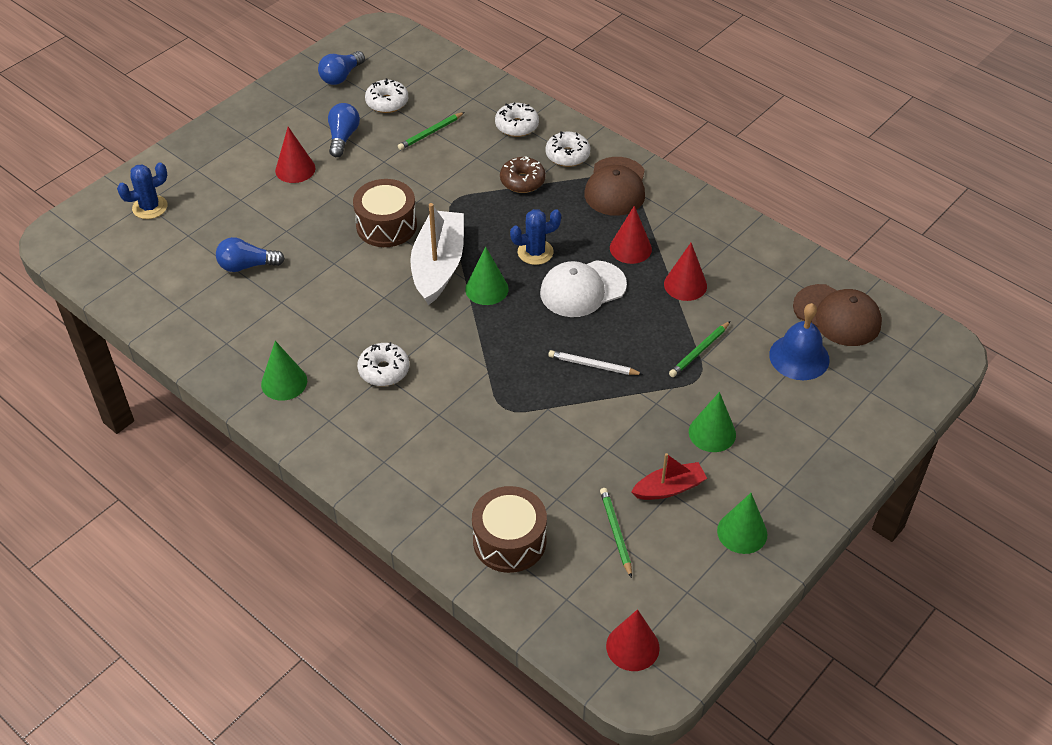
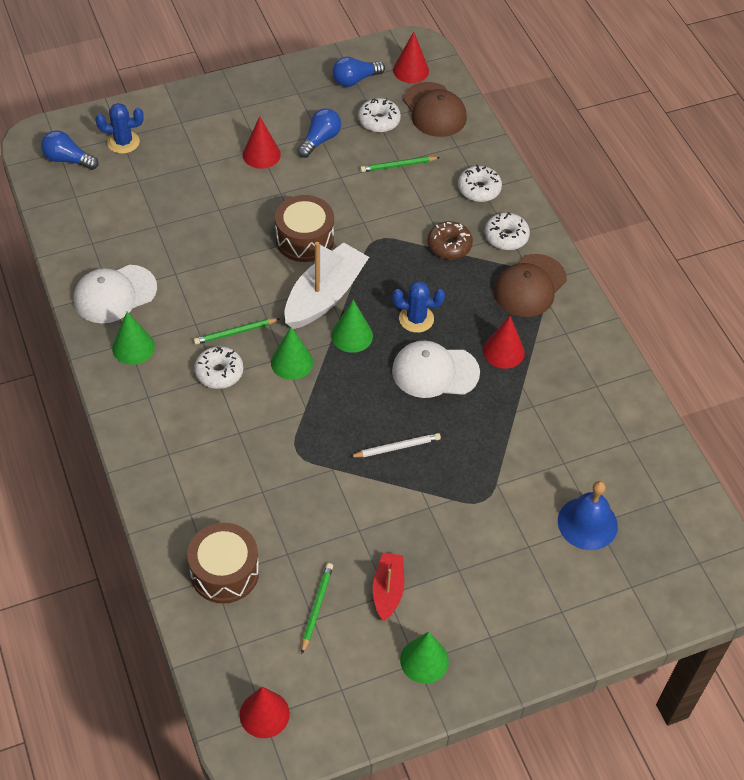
camera: 25 degrees right, 5 degrees up
blue light bulb [216,237,285,272] -> blue light bulb moved to [41,130,98,170]
white pencil [548,350,644,375] -> white pencil turned 120 degrees clockwise [350,433,441,457]
red boat [631,453,707,500] -> red boat turned 90 degrees counterclockwise [373,553,405,621]
red cone [664,243,707,301] -> red cone moved to [393,32,429,83]
green pencil [669,321,731,377] -> green pencil moved to [194,318,280,345]
green cone [689,392,736,452] -> green cone moved to [271,327,313,380]
brown cap [793,284,882,346] -> brown cap moved to [403,82,467,137]
none -> white cap [74,265,157,323]

